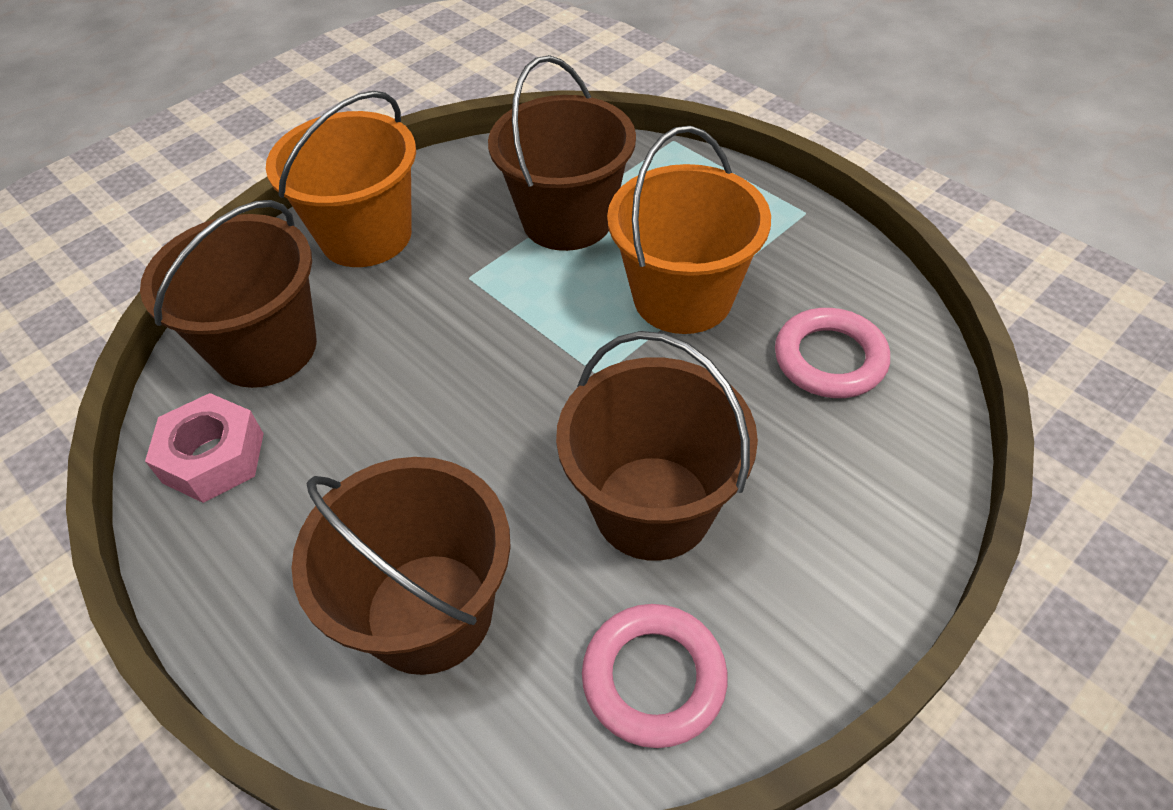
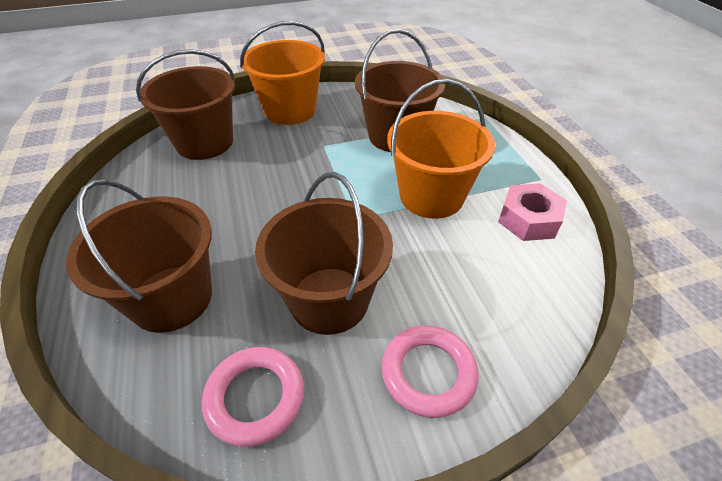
camera: 25 degrees right, 5 degrees down
pink nut [145,393,264,503] -> pink nut moved to [498,183,567,241]
pink ring [775,308,890,398] -> pink ring moved to [381,325,479,418]

